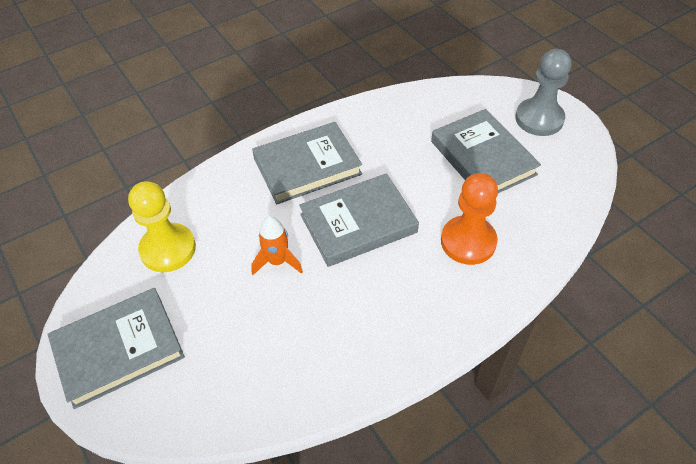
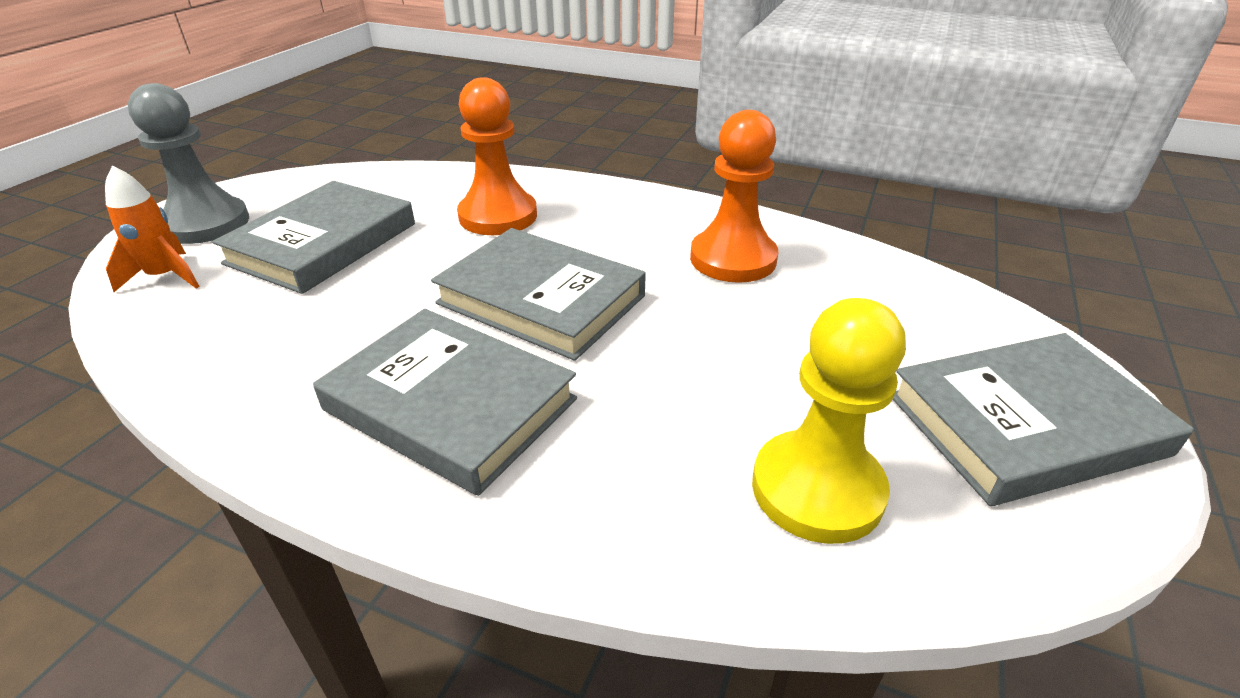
camera: 125 degrees left, 15 degrees down
grey book [47,288,185,409] -> grey book turned 45 degrees counterclockwise [893,333,1194,506]
orange rocket [251,216,303,275] -> orange rocket moved to [105,166,200,292]
none -> orange pawn [690,110,779,283]

